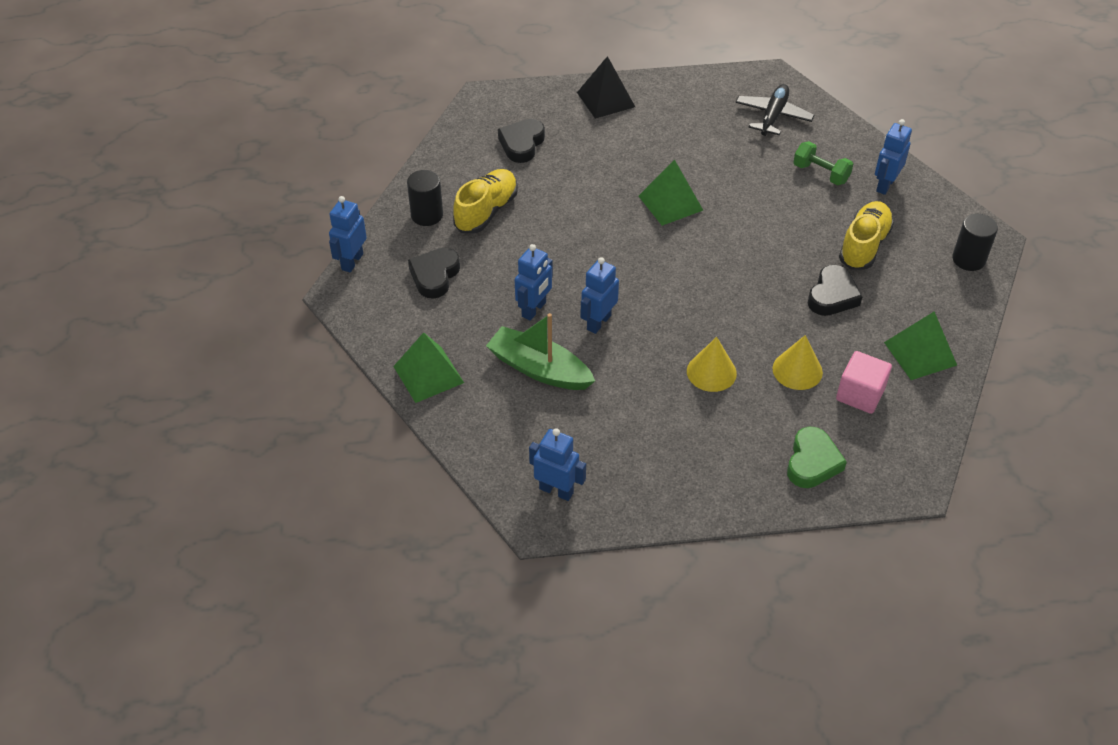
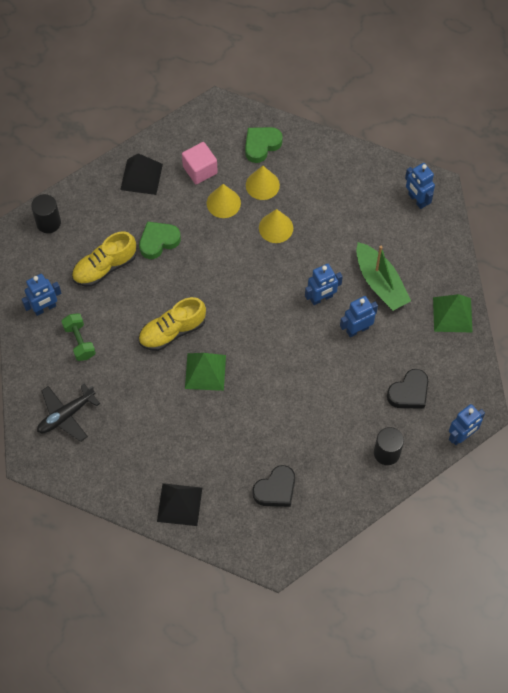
camera: 150 degrees left, 15 degrees up
yellow shoe [453,169,518,233] -> yellow shoe moved to [138,297,206,351]
black heart [808,265,862,316] -> green heart [139,221,181,259]
green pyramid [884,311,957,380] -> black pyramid [120,153,163,195]
none -> yellow cone [246,166,280,200]

